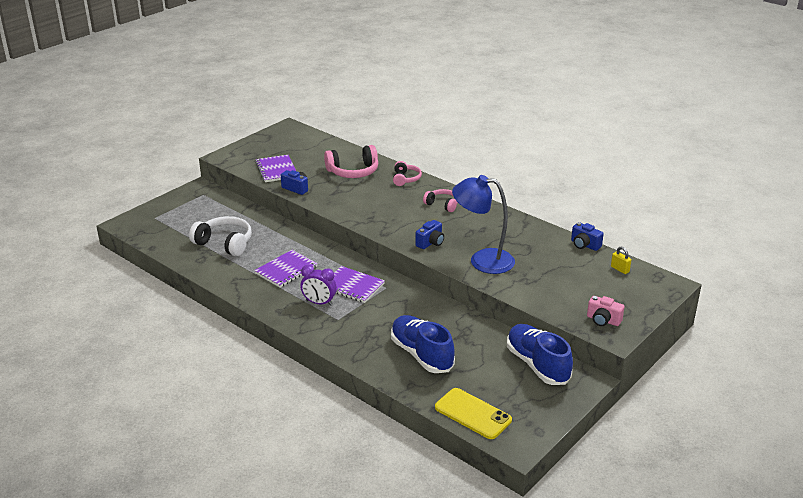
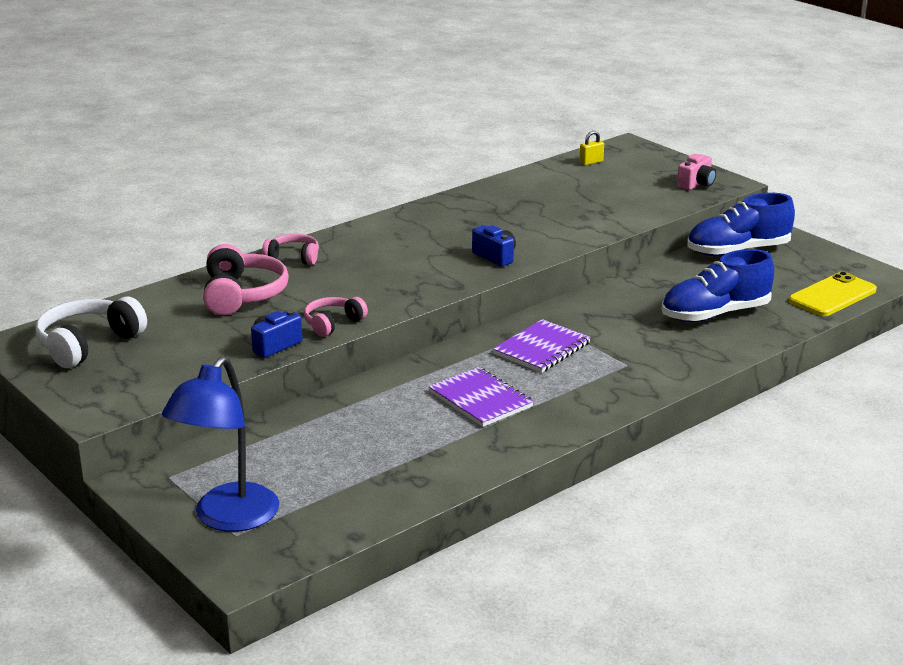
camera: 80 degrees left, 5 degrees down
white headphones [189,216,252,256] -> white headphones moved to [36,297,147,368]
purple notebook [255,155,296,182] -> none
purple clock [300,265,337,306] -> none
pink headphones [423,189,458,212] -> pink headphones moved to [304,297,368,337]
blue lamp [452,175,515,274] -> blue lamp moved to [162,356,279,532]
blue camera [571,222,604,251] -> none

